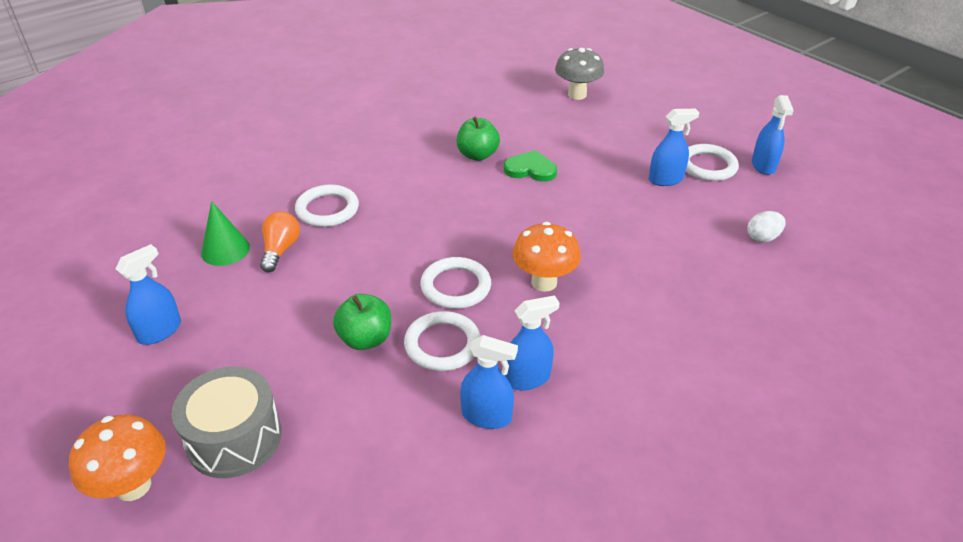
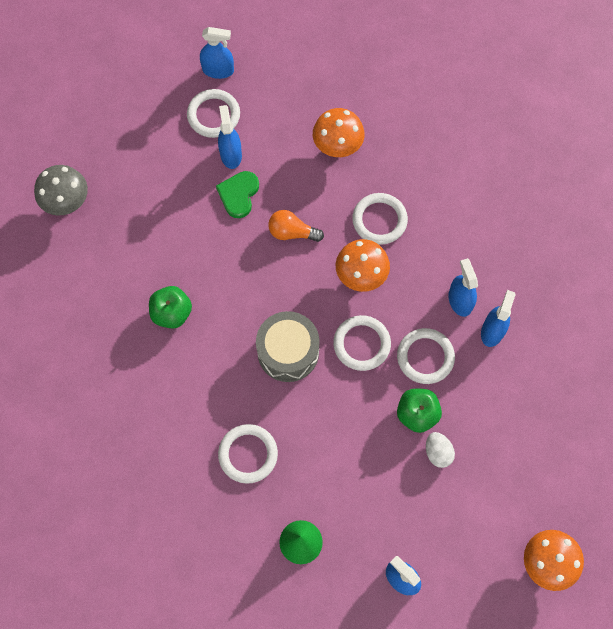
camera: 85 degrees left, 30 degrees up
grey drum [172,366,282,478] -> grey drum moved to [256,311,320,382]
orange light bulb [260,211,300,272] -> orange light bulb moved to [268,210,324,242]
green heart [504,150,557,182] -> green heart moved to [216,171,259,218]
white egg [747,211,786,243] -> white egg moved to [426,432,455,468]
none -> orange mushroom [313,108,364,157]
none -> white ring [352,193,408,245]

